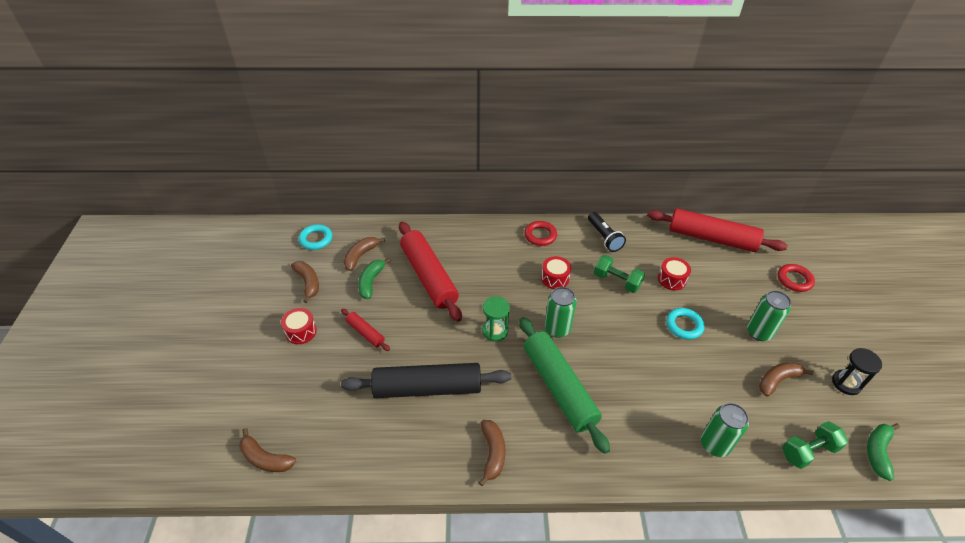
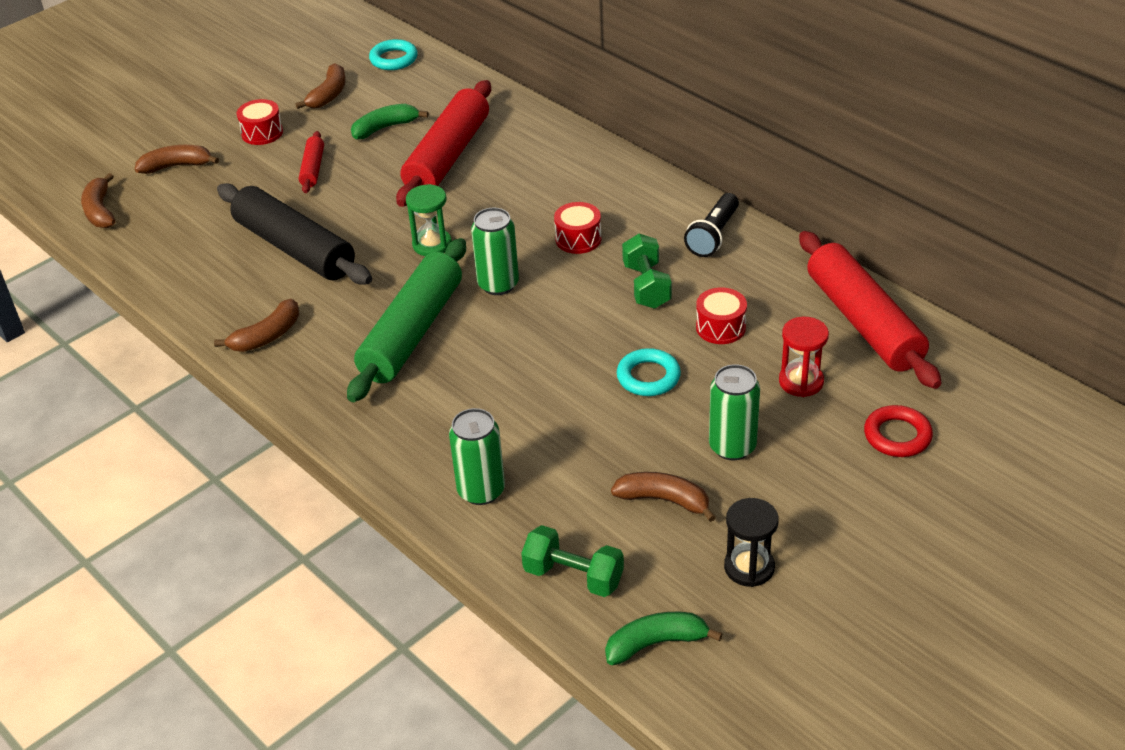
camera: 50 degrees right, 5 degrees down
brown banana [344,237,385,271] -> brown banana moved to [135,145,219,174]
red ring [524,221,557,246] -> none
none -> red hourglass [779,317,829,397]

